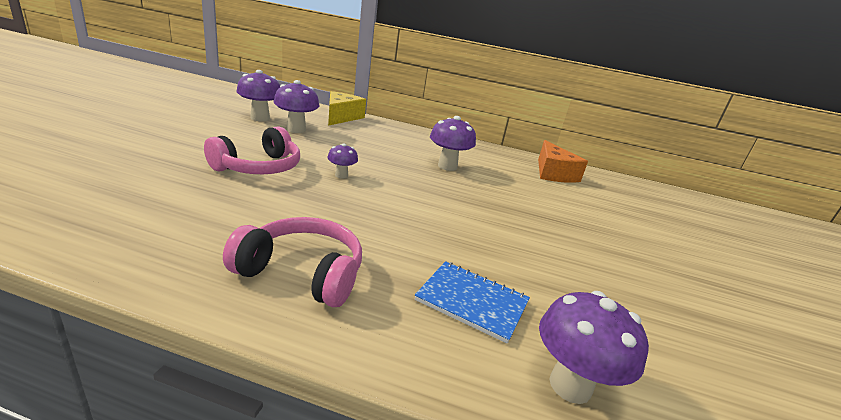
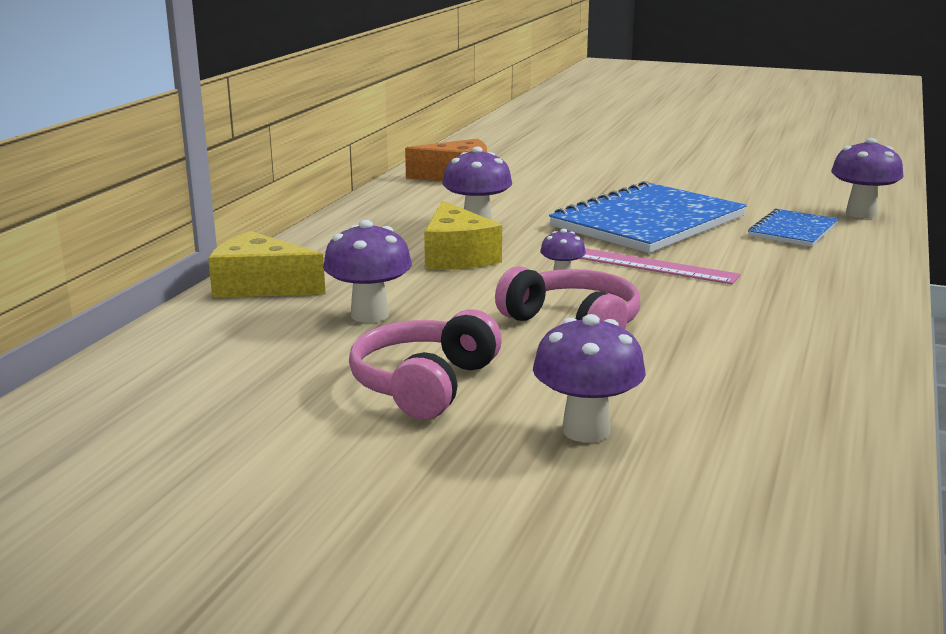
camera: 80 degrees left, 5 degrees down
pink headphones [223,217,362,307] -> pink headphones moved to [349,309,502,419]
purple mushroom [236,70,280,121] -> purple mushroom moved to [533,314,646,443]
none -> yellow cheese [424,201,502,270]
none -> blue notebook [549,181,747,253]
none -> pink ruler [579,248,741,284]

